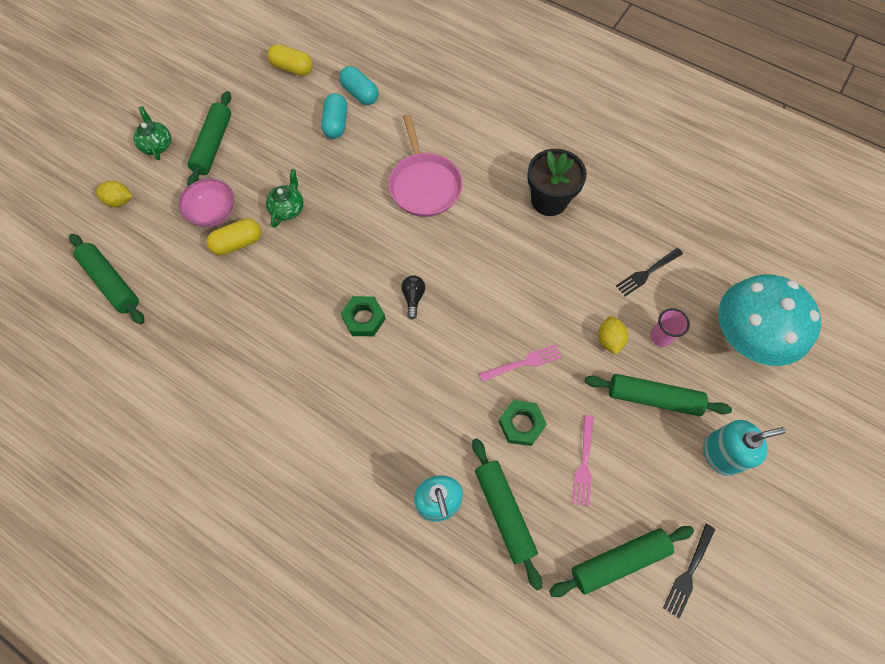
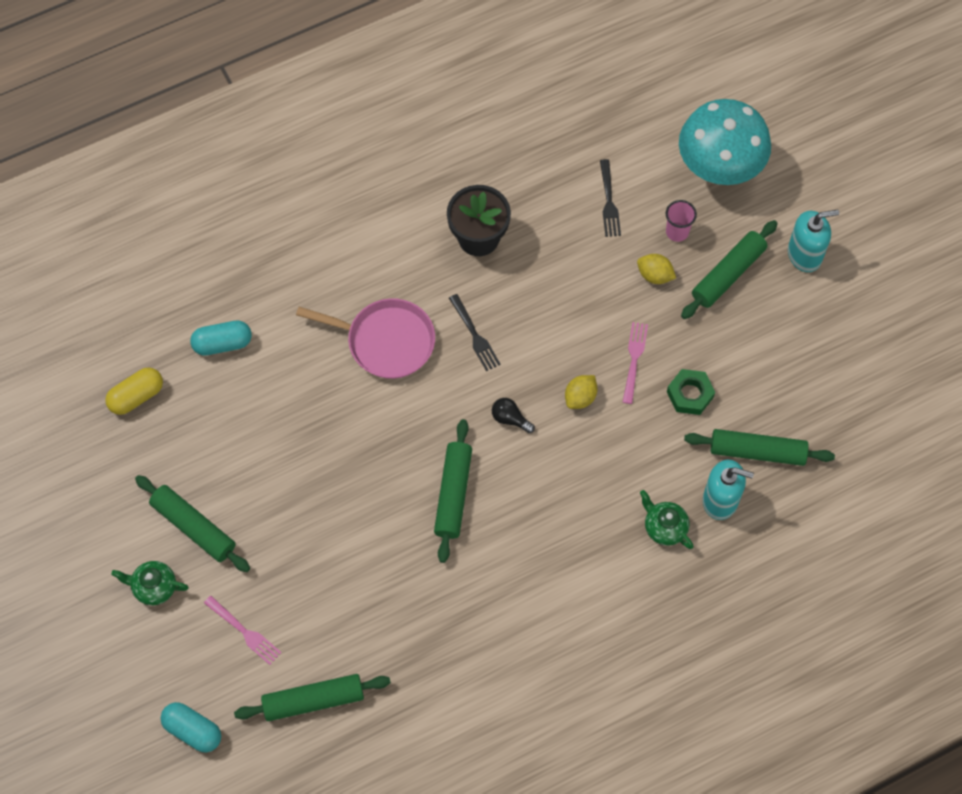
camera: 60 degrees left, 0 degrees up
yellow lemon [96,181,132,207] -> yellow lemon moved to [565,375,597,409]
pink bowl [178,178,234,227] -> none
yellow capsule [207,218,261,255] -> none
green teapot [266,169,304,228] -> green teapot moved to [640,490,694,549]
turquoise capsule [321,93,347,139] -> turquoise capsule moved to [160,702,221,752]
green nut [340,296,385,336] -> none
green rolling pin [549,526,694,597] -> green rolling pin moved to [434,419,472,563]
pink fork [572,415,594,507] -> pink fork moved to [204,596,282,665]
black fork [663,524,715,619] -> black fork moved to [449,294,501,371]
turquoise soap dispenser [703,420,786,476] -> turquoise soap dispenser turned 60 degrees clockwise [788,210,839,272]

